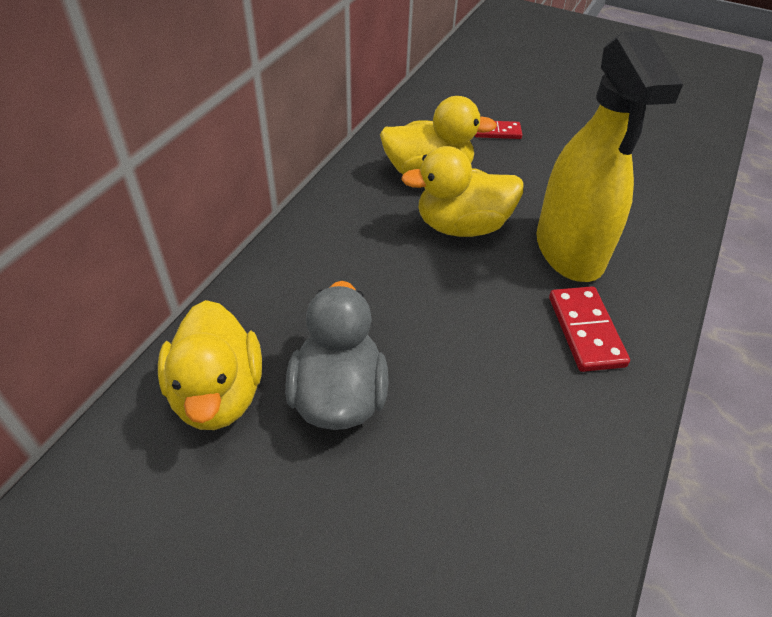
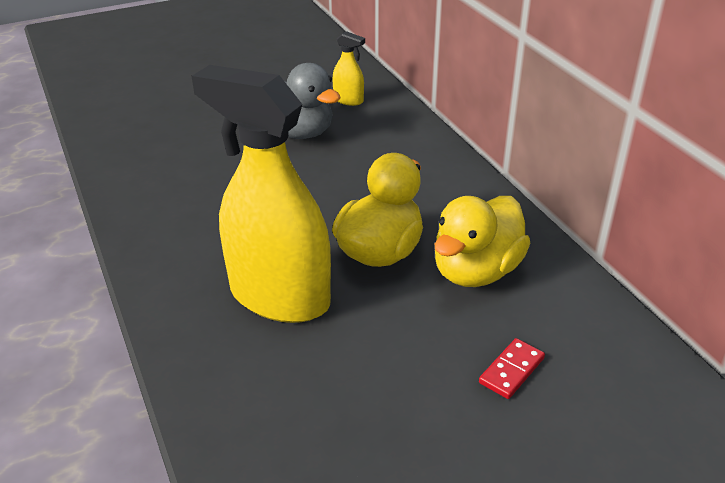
camera: 130 degrees right, 10 degrees down
yellow duck [158,300,262,430] -> yellow spray bottle [332,31,365,106]
red domino [549,286,630,372] -> none

